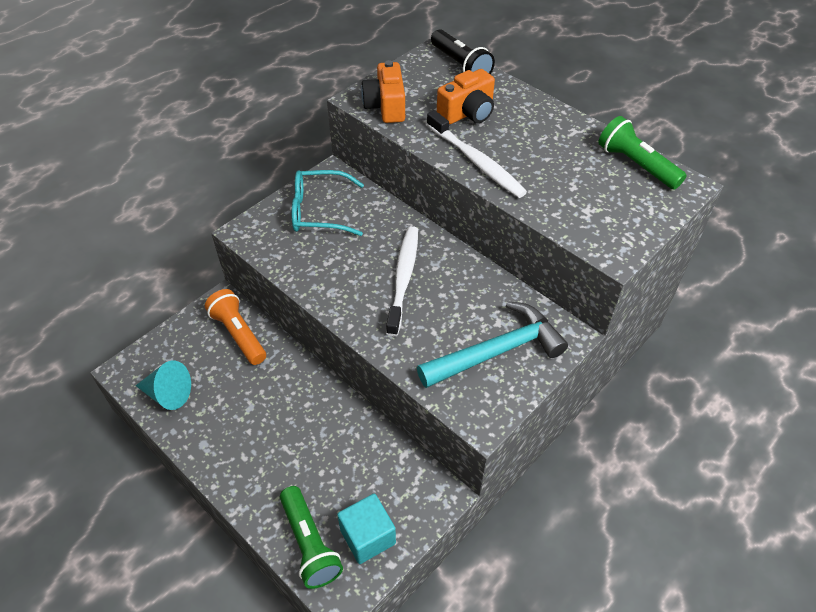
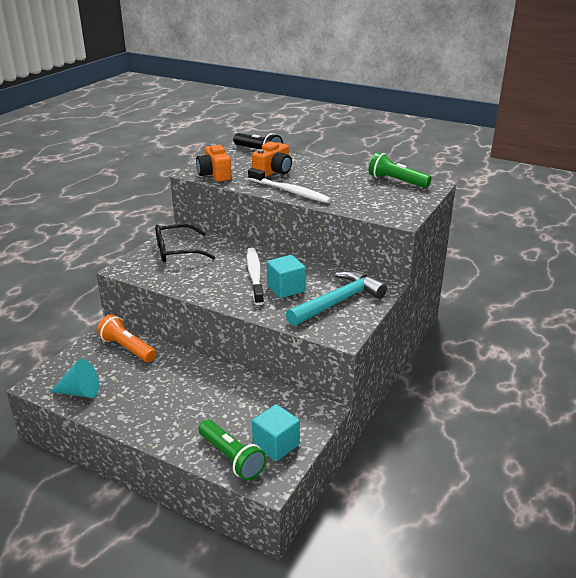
camera: 15 degrees left, 20 degrees down
turquoise glasses [292,170,364,236] -> black glasses [155,224,215,262]
none -> turquoise cube [267,255,306,298]

